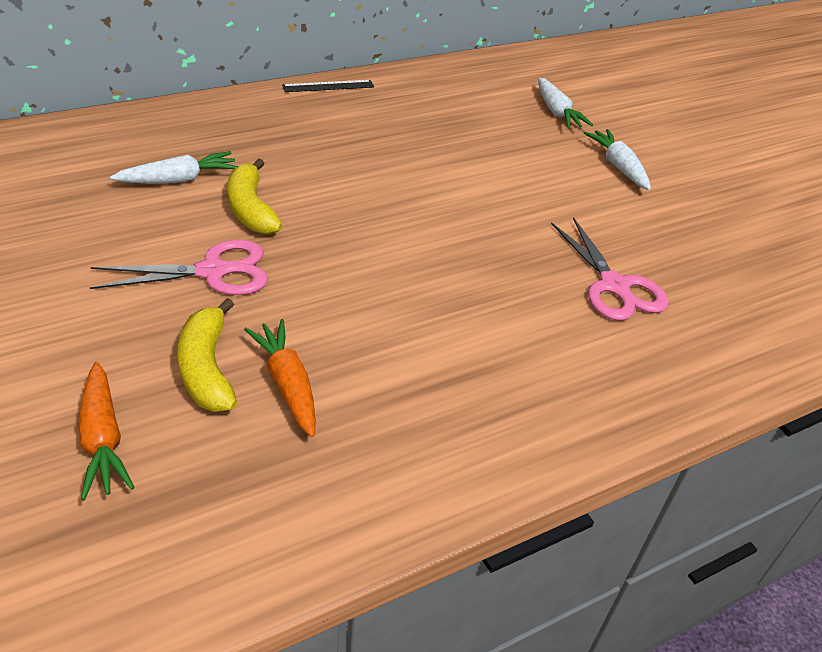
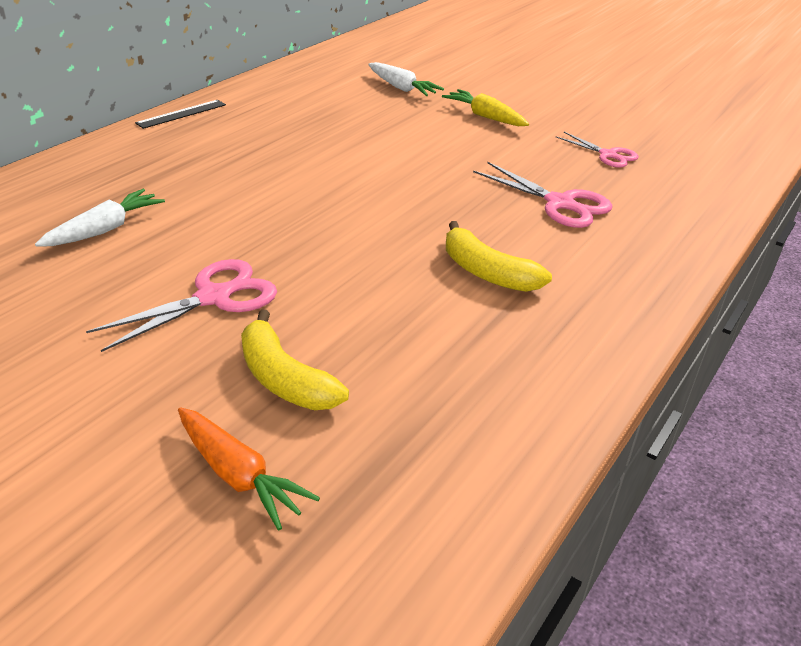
camera: 25 degrees left, 5 degrees down
yellow banana [228,159,282,234] -> yellow banana moved to [446,221,552,292]
orange carrot [244,319,316,437] -> none
white carrot [584,129,651,190] -> yellow carrot [442,89,529,126]
none -> pink scissors [556,132,639,168]

